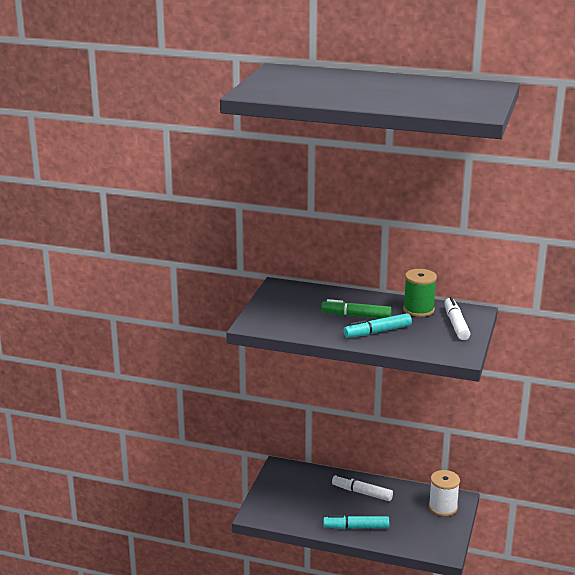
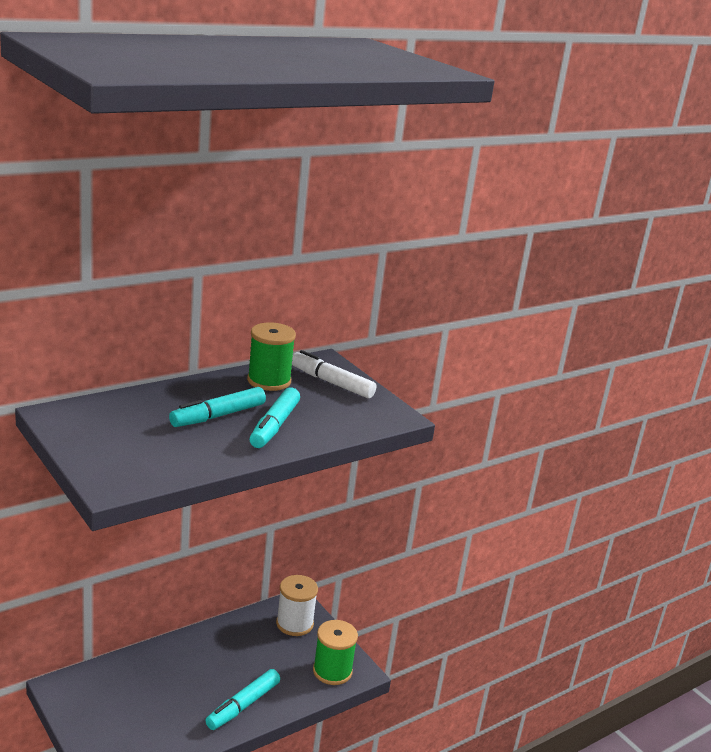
camera: 55 degrees left, 0 degrees up
green marker [321,299,392,318] -> turquoise marker [169,387,266,427]
white marker [332,474,393,501] -> none
none -> green spool [313,620,358,685]

